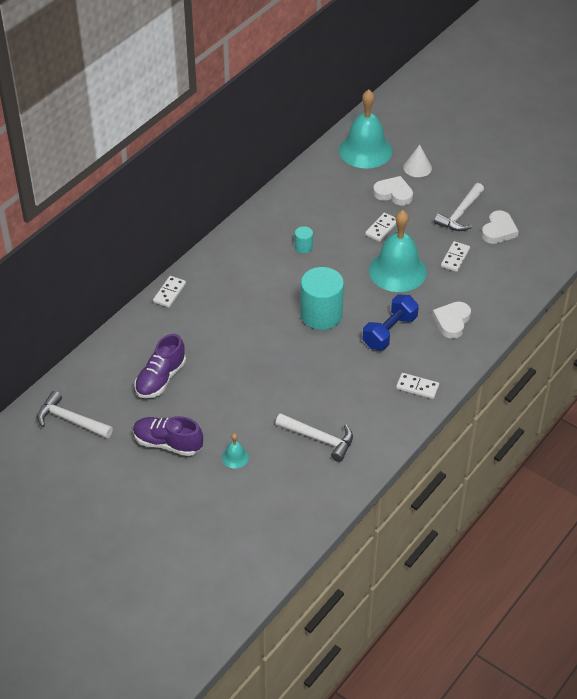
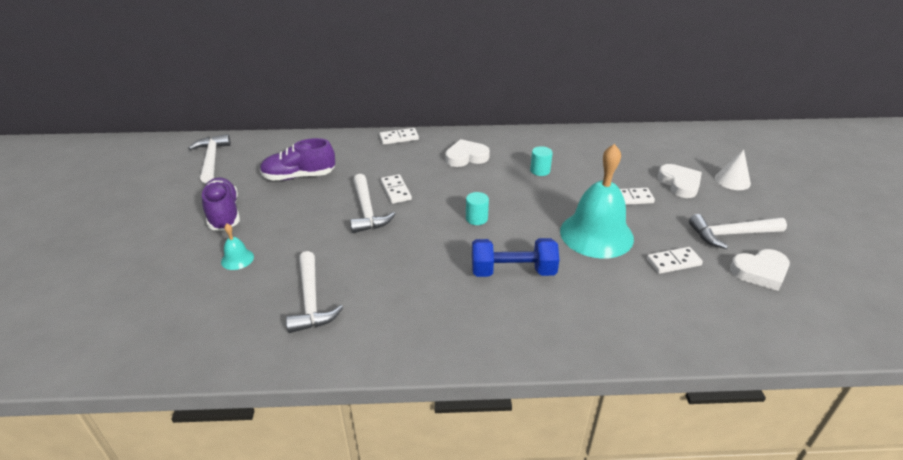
camera: 50 degrees right, 10 degrees down
turquoise cylinder [300,267,344,330] -> turquoise cylinder [466,192,489,225], size x0.45
turquoise bell [339,89,392,169] -> none
white domino [396,373,439,399] -> white domino moved to [381,174,412,204]
white heart [432,302,471,339] -> white heart moved to [445,139,490,167]
none -> white hammer [350,174,395,233]

